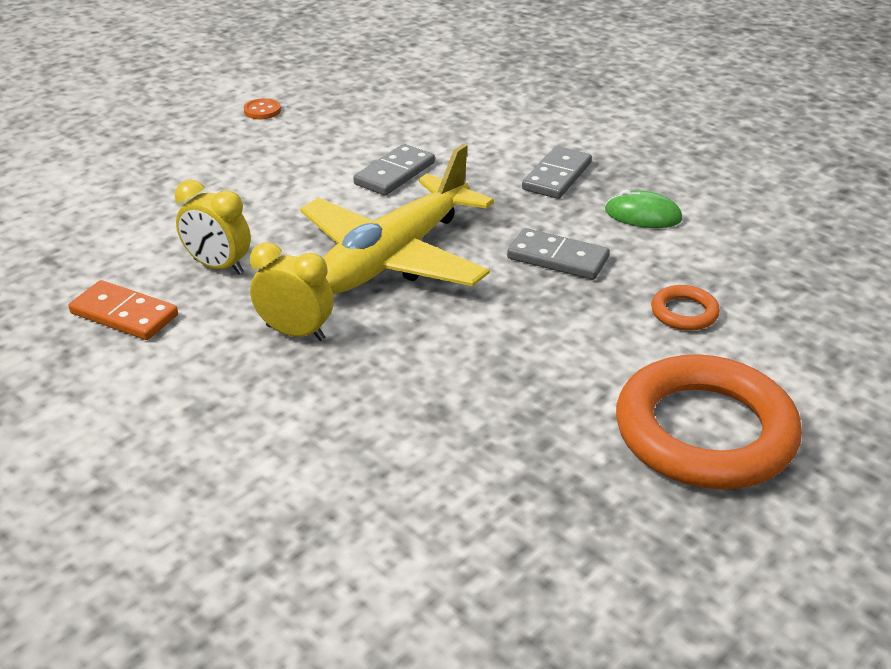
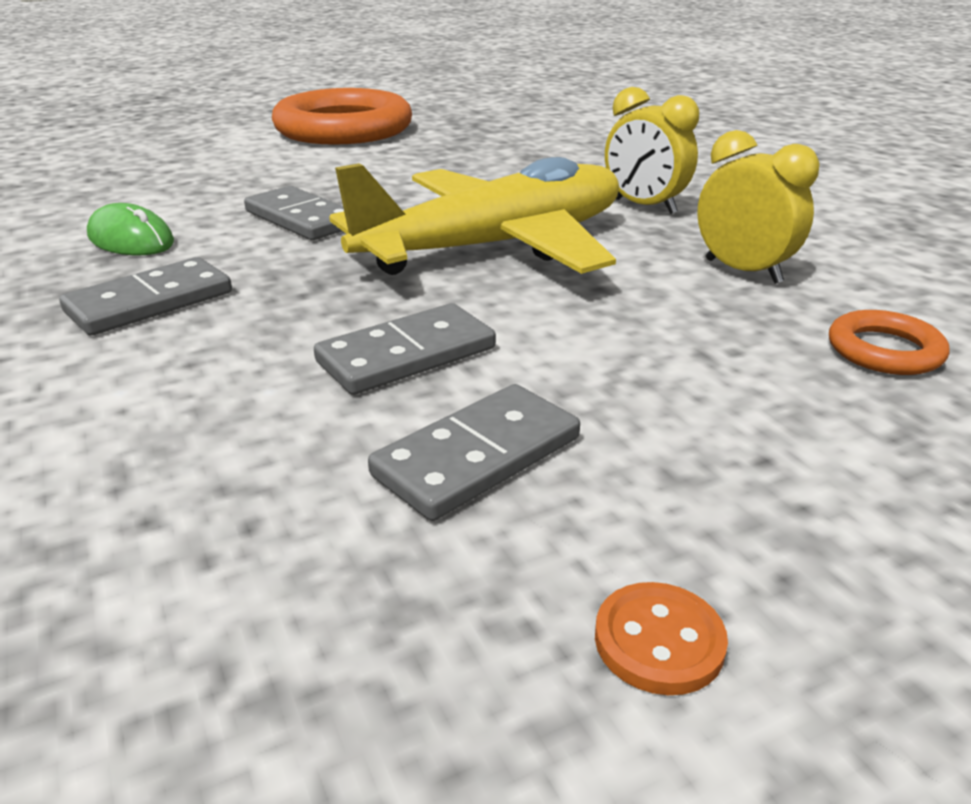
camera: 160 degrees left, 5 degrees down
orange domino [68,280,178,340] -> none
orange ring [651,285,720,331] -> orange ring moved to [829,310,949,375]
none -> grey domino [368,384,580,521]

